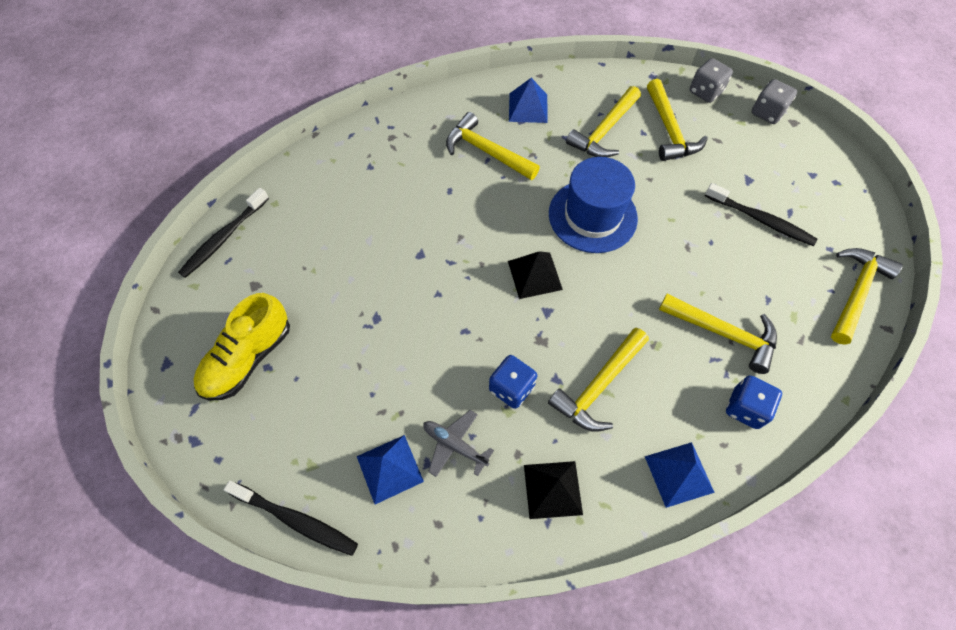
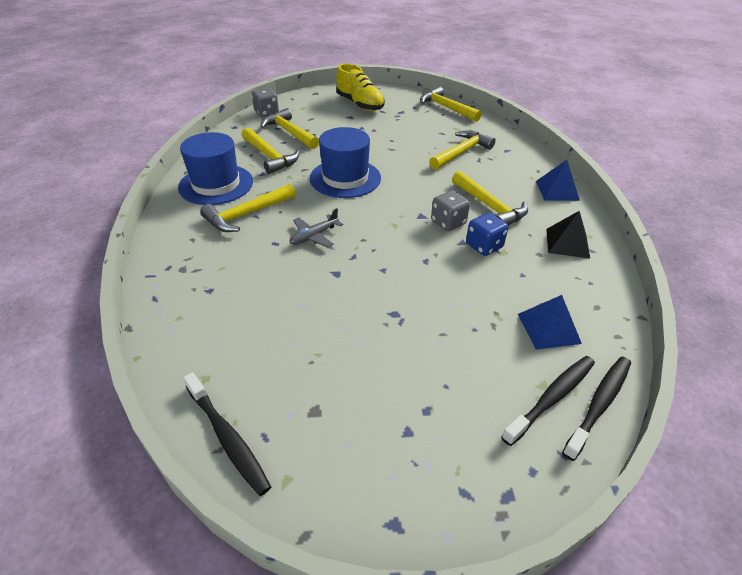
camera: 75 degrees left, 20 degrees down
yellow shoe [194,293,290,401] -> yellow shoe moved to [336,64,385,111]
grey plane [423,410,494,477] -> grey plane moved to [290,208,343,247]
black pyramid [508,251,563,299] -> none
blue pyramid [509,78,548,123] -> blue hat [178,132,253,205]
yellow hammer [647,79,708,161] -> yellow hammer turned 135 degrees counterclockwise [260,108,319,149]
black toothbrush [705,183,817,246] -> black toothbrush moved to [501,356,595,446]
blue dice [726,376,782,429] -> none
grey dice [752,79,797,124] -> grey dice moved to [431,190,470,231]

